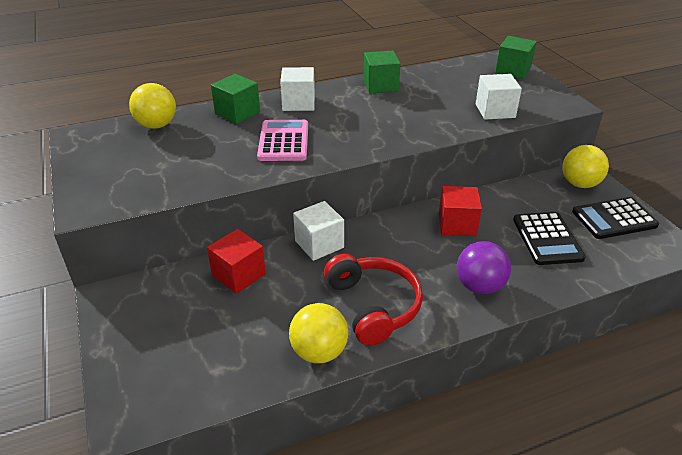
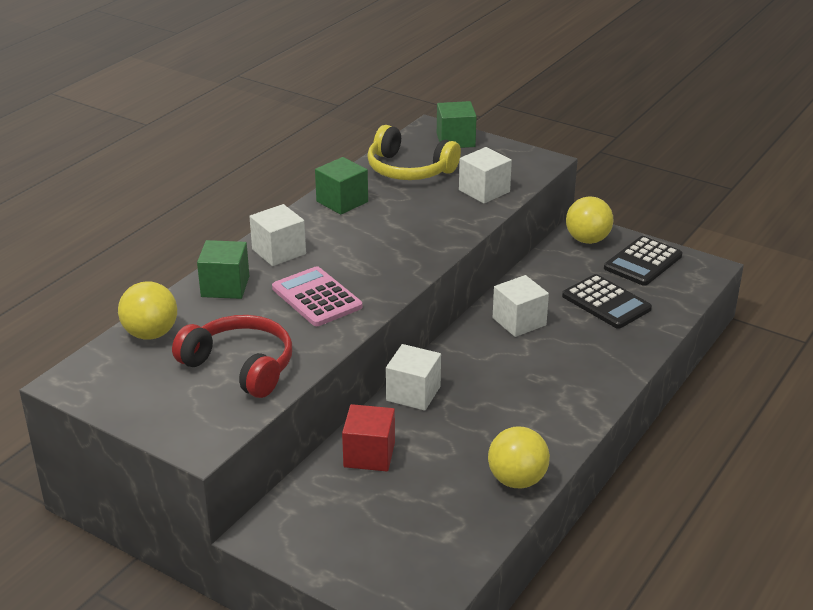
camera: 35 degrees left, 5 degrees down
red headphones [324,254,423,346] -> red headphones moved to [172,315,292,398]
red cube [439,186,482,236] -> white cube [493,275,549,337]
purple ball [457,241,511,294] -> none
none -> yellow headphones [367,125,461,180]

